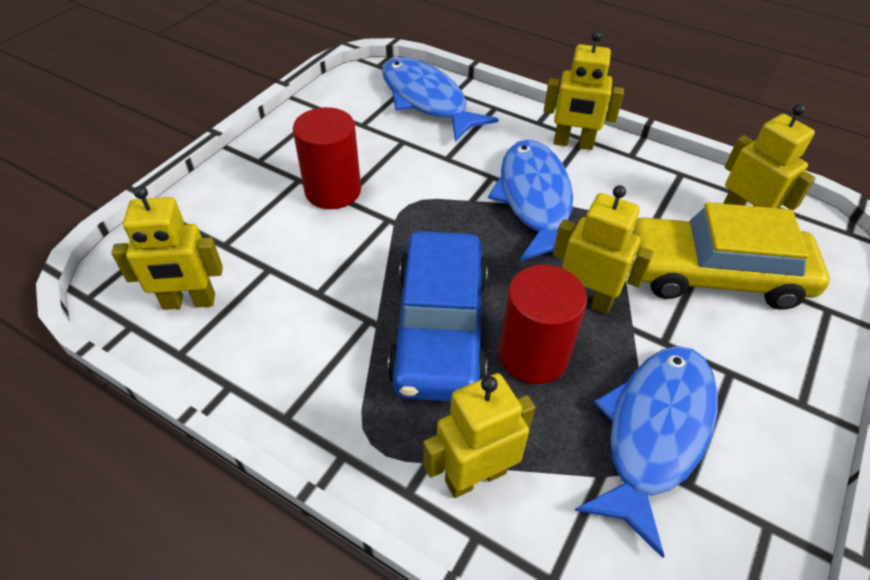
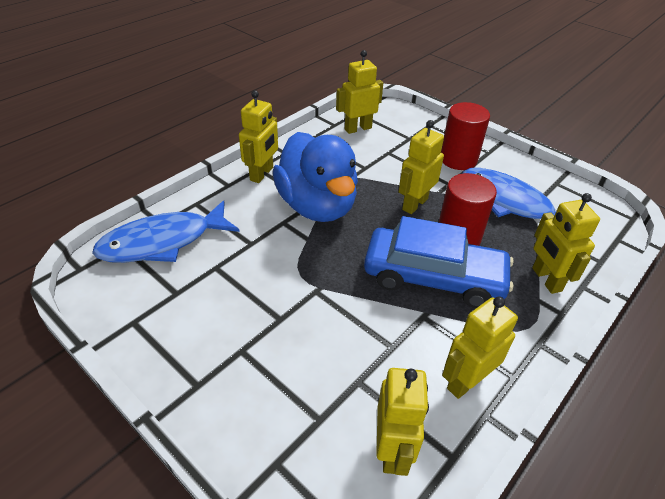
camera: 80 degrees left, 5 degrees down
red cylinder [293,107,361,209] -> red cylinder moved to [441,102,490,170]
blue fish [488,140,573,261] -> blue duck [273,132,358,222]
yellow car [632,202,830,310] -> none
none -> yellow robot [442,296,518,399]

